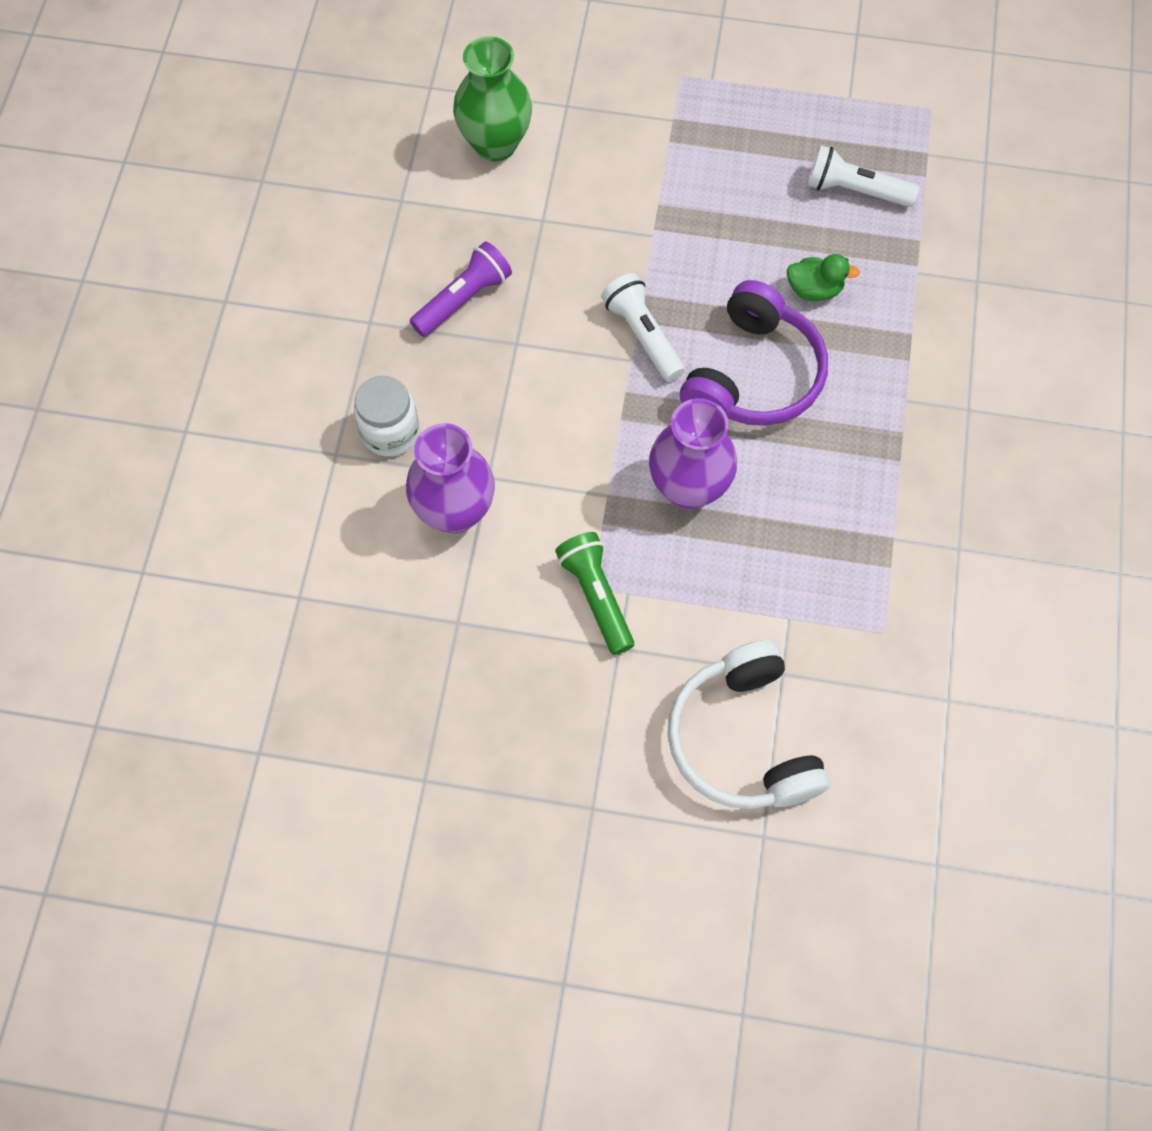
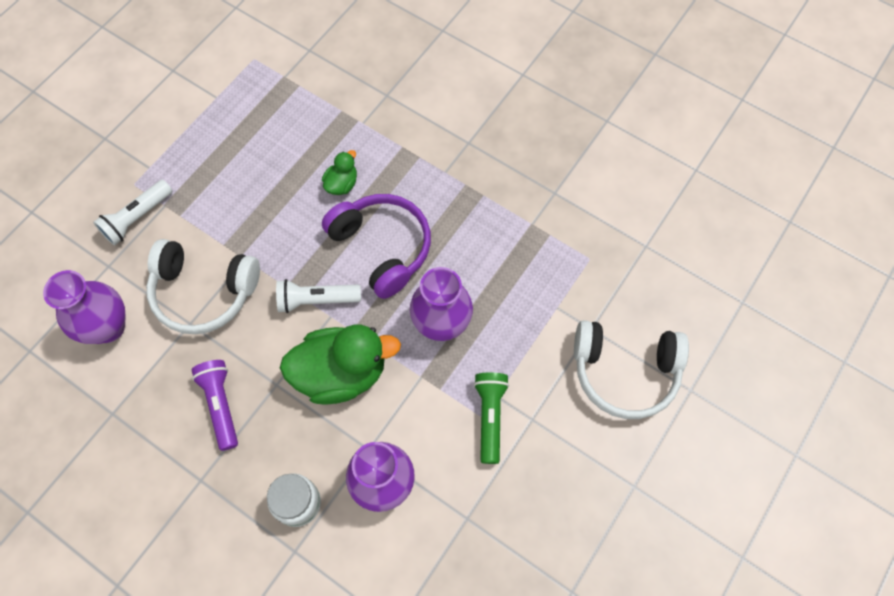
camera: 65 degrees left, 0 degrees up
green vase [453,36,532,162] -> purple vase [43,270,126,344]
green flashlight [555,532,634,655] -> green flashlight turned 90 degrees clockwise [474,373,509,464]
white flashlight [807,145,919,207] -> white flashlight moved to [93,180,172,246]
none -> white headphones [146,239,260,334]
none -> green duck [280,325,401,405]

